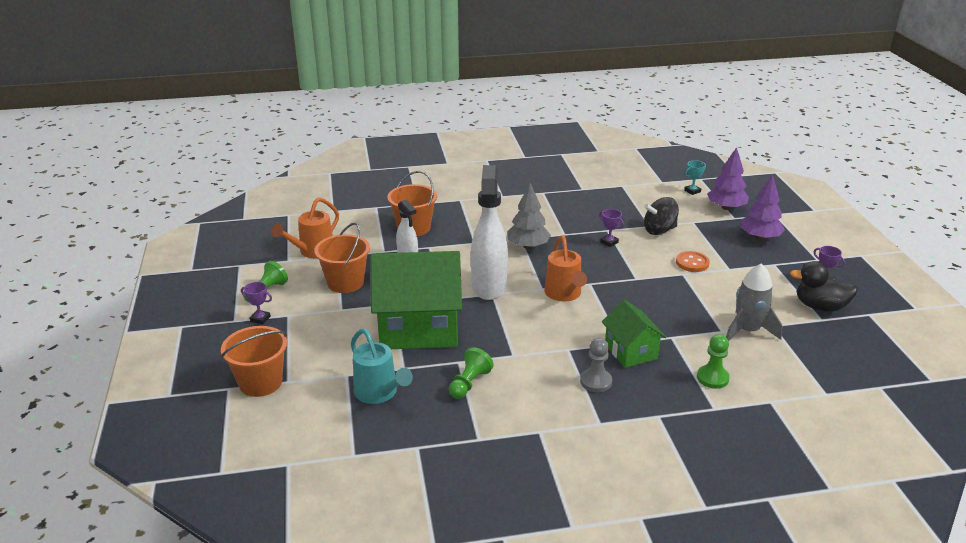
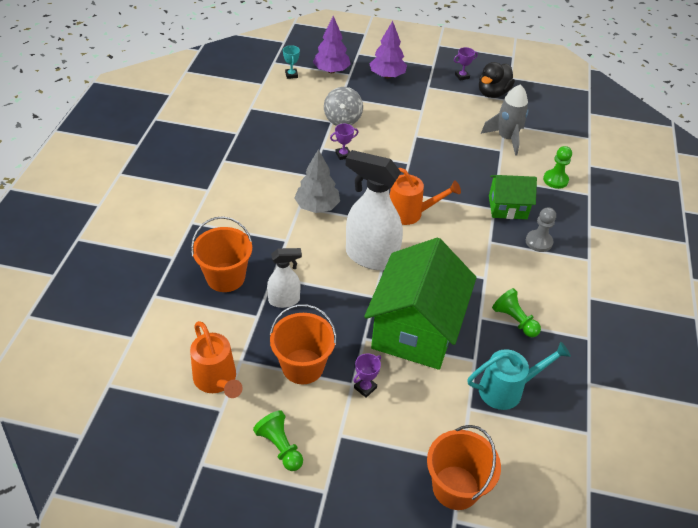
camera: 70 degrees left, 15 degrees up
purple trophy [241,282,272,325] -> purple trophy moved to [353,353,381,398]
black spinning top [644,197,679,235] -> grey spinning top [324,87,363,126]
orange button [676,251,710,272] -> none

